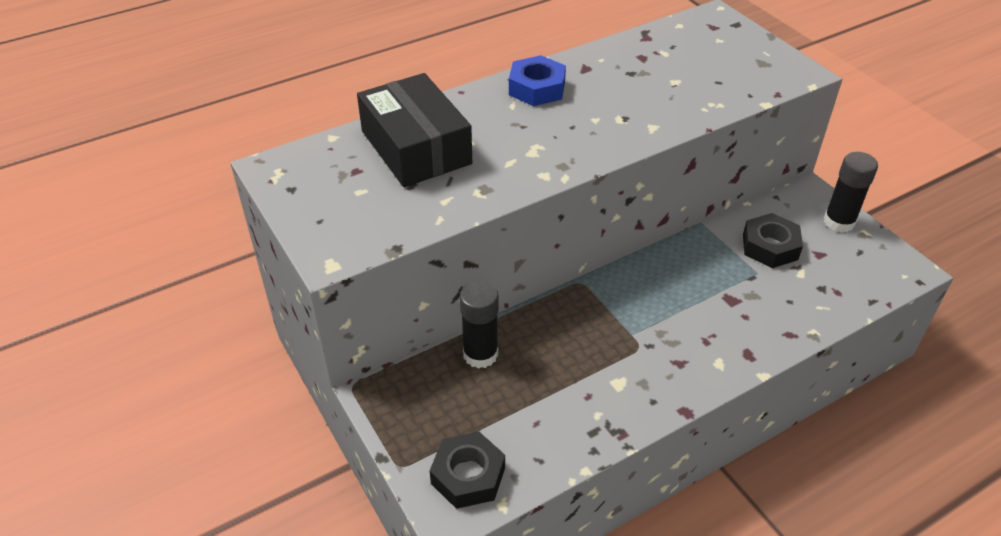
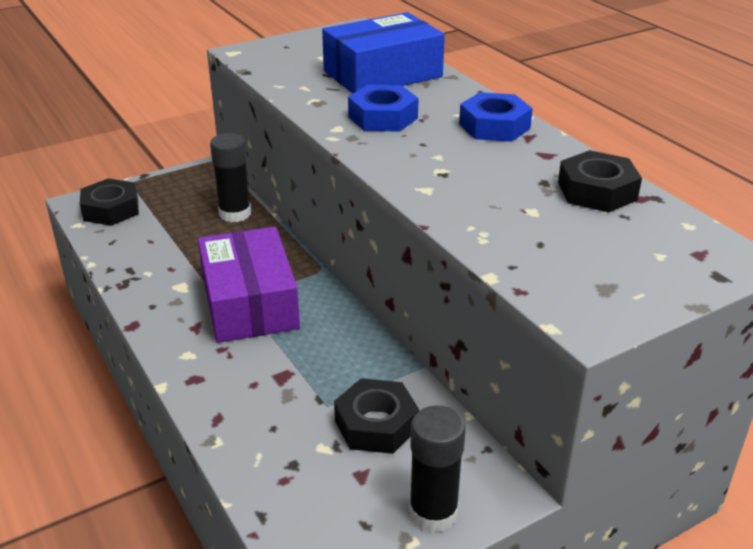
camera: 90 degrees right, 10 degrees down
black box [357,73,472,187] -> blue box [322,12,445,93]
none -> purple box [198,227,300,343]
none -> blue nut [348,85,419,132]
none -> black nut [558,150,642,212]

